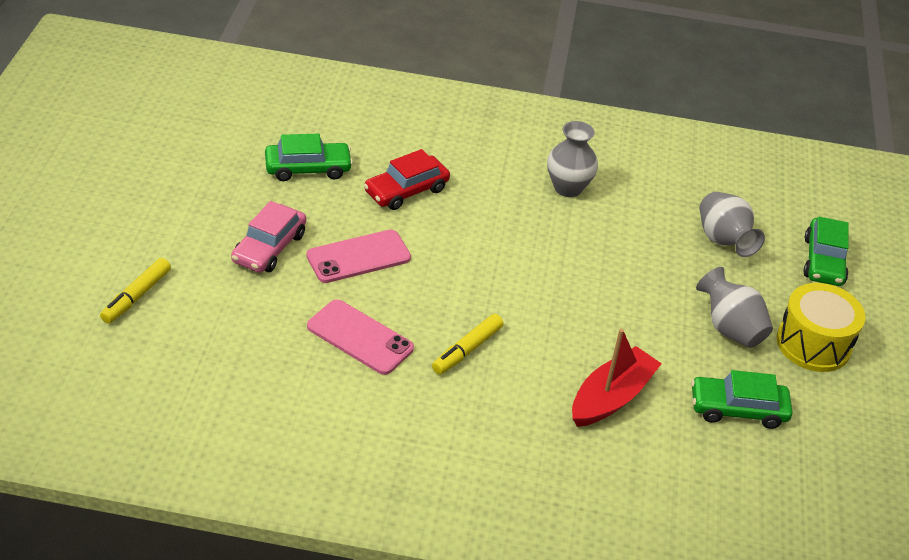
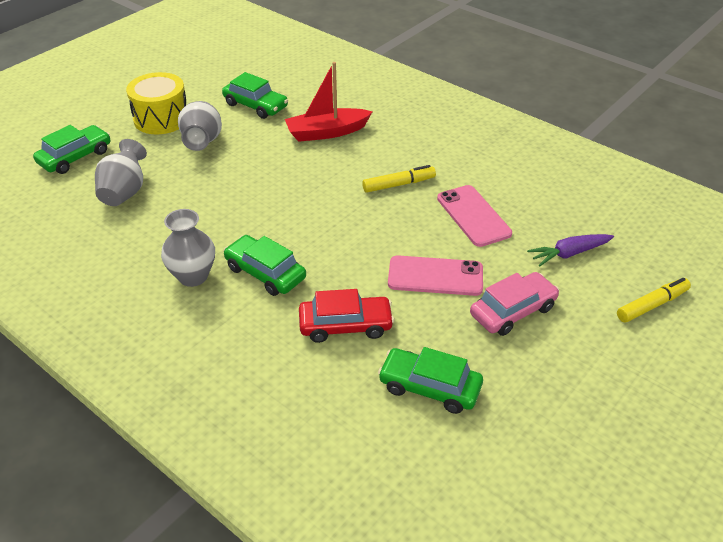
camera: 145 degrees left, 0 degrees up
none -> green car [224,235,306,296]
none -> purple carrot [527,234,614,267]

